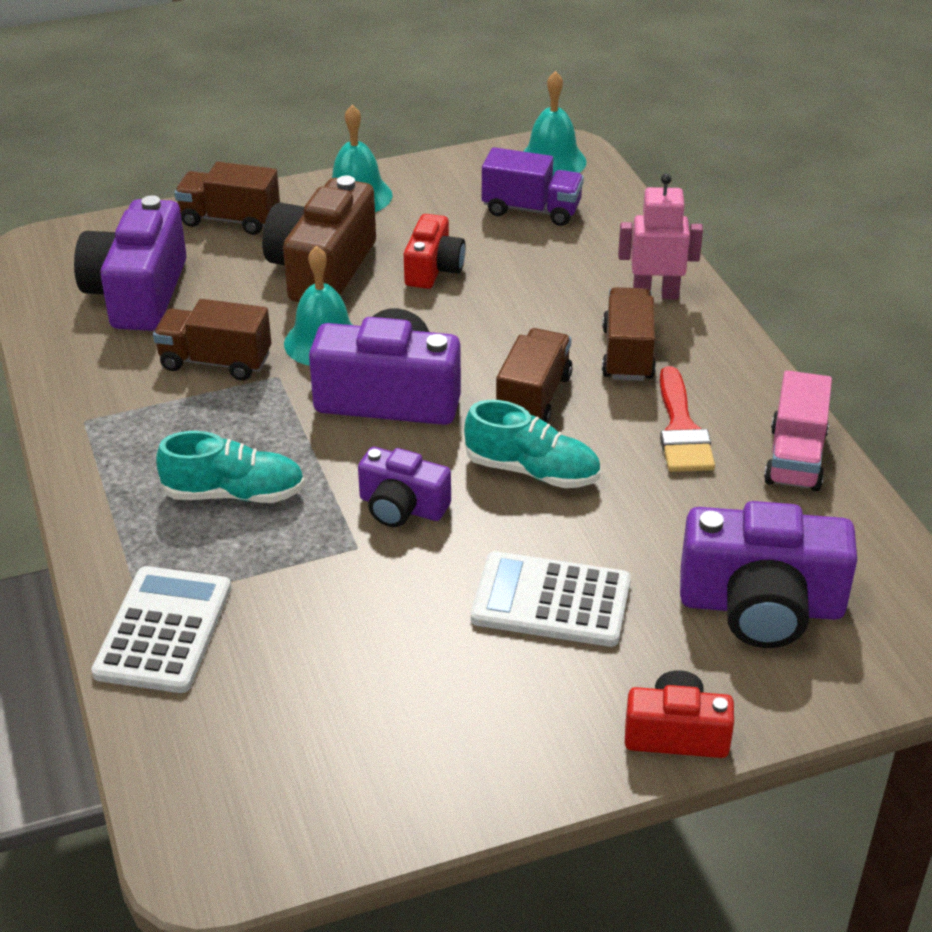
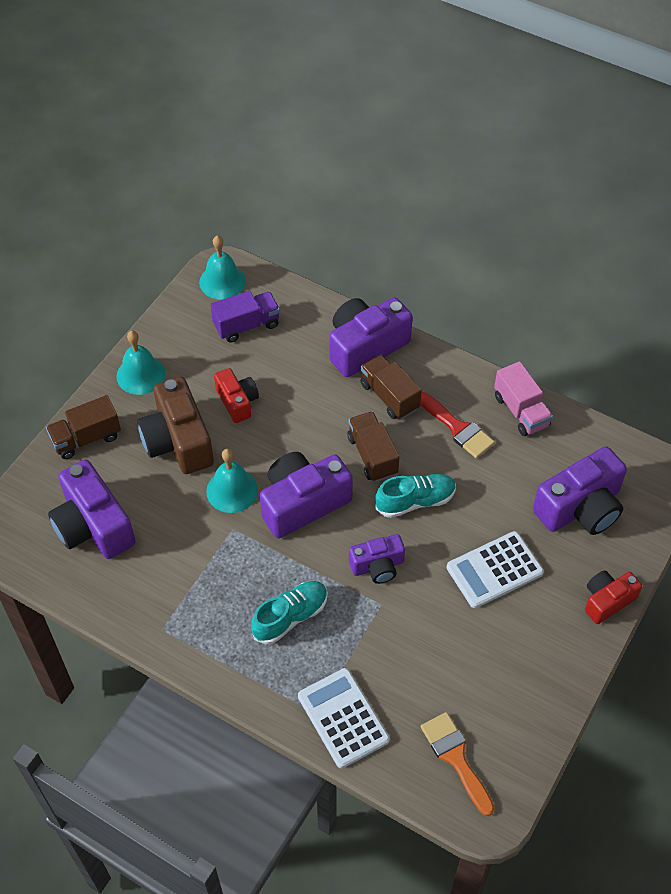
camera: 40 degrees left, 15 degrees up
brown truck [153,299,271,381] -> none
pink robot [618,173,703,300] -> purple camera [329,297,413,377]
none -> orange brush [421,712,494,816]

